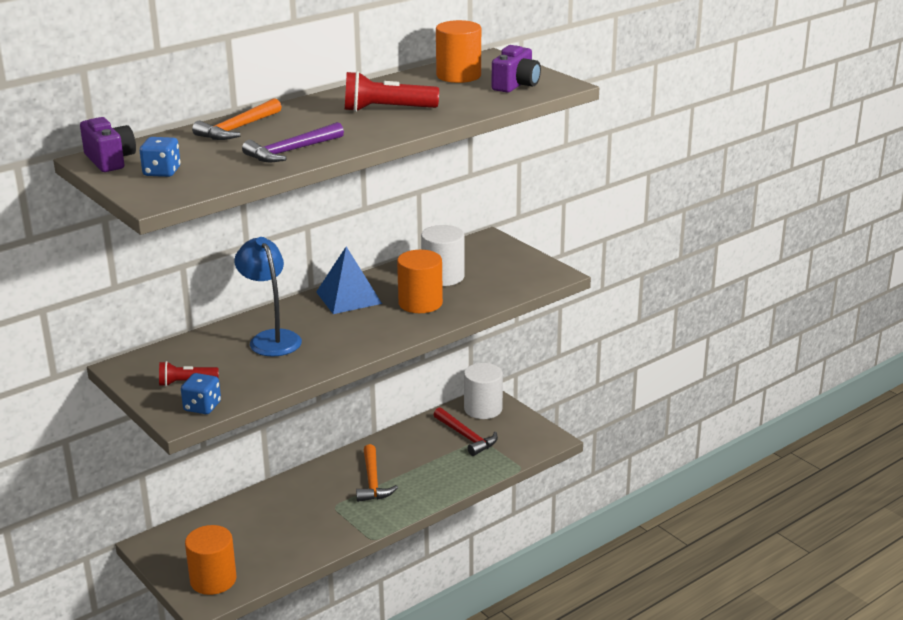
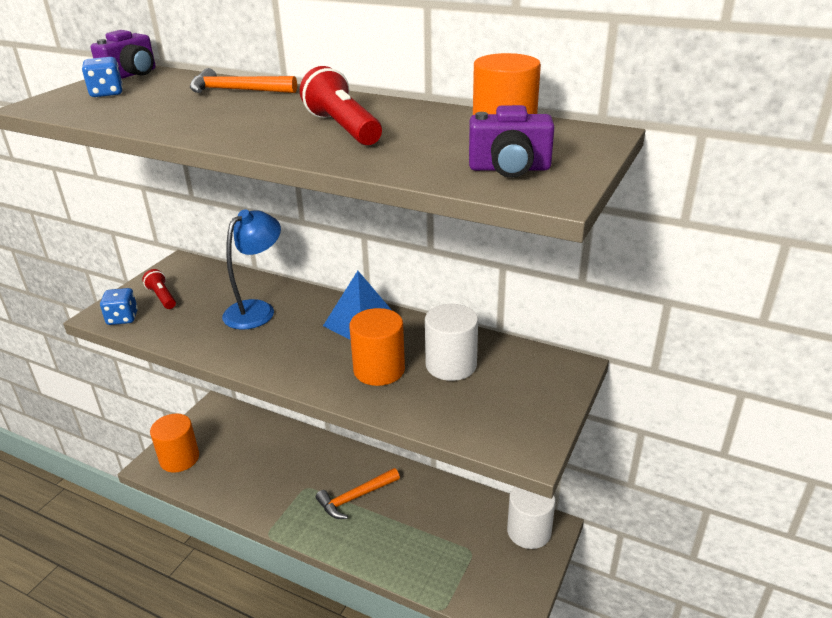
camera: 65 degrees right, 5 degrees up
purple hammer [242,122,344,162] -> none
red hammer [433,407,498,456] -> none

